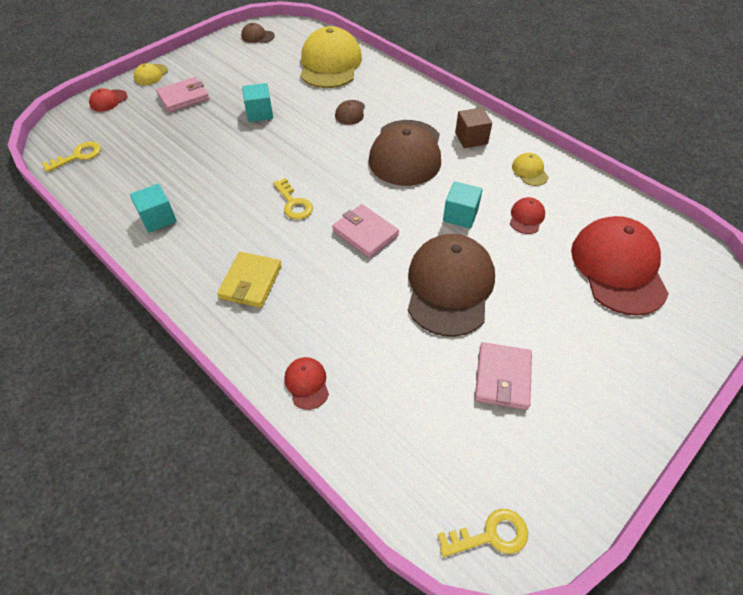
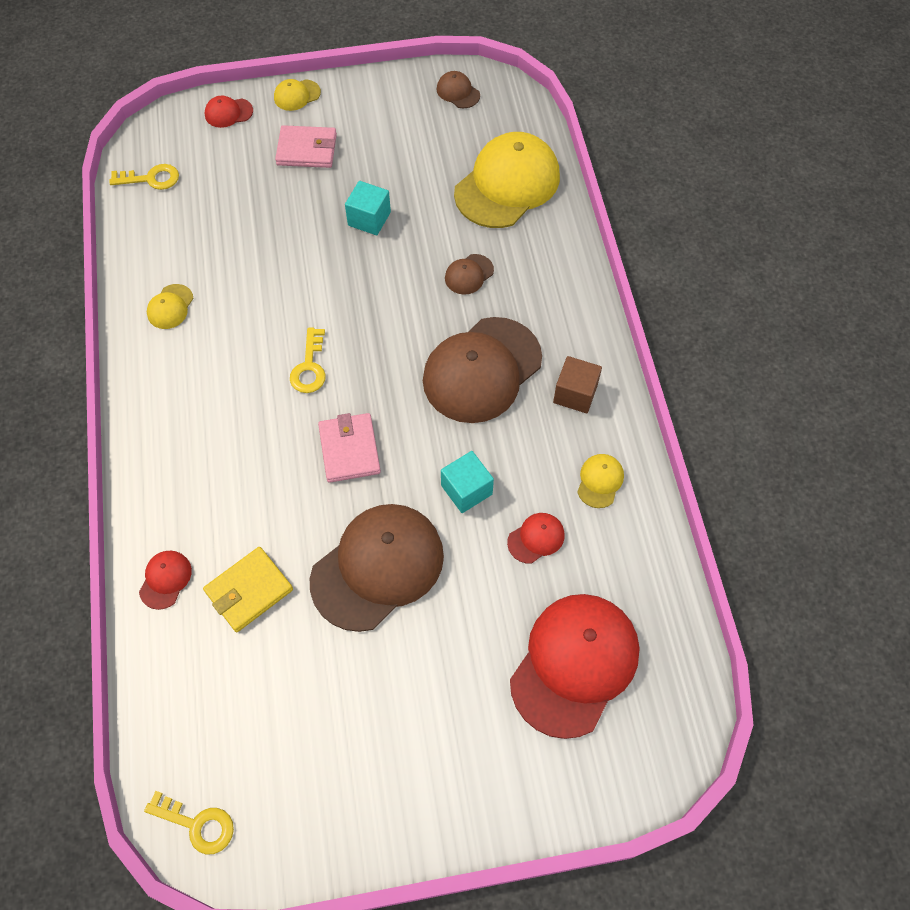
camera: 35 degrees right, 10 degrees up
turquoise cube [130,184,177,233] -> yellow cap [147,284,194,329]
yellow wallet [217,252,282,308] -> yellow wallet moved to [203,547,293,632]
pink wallet [475,342,532,410] -> none

